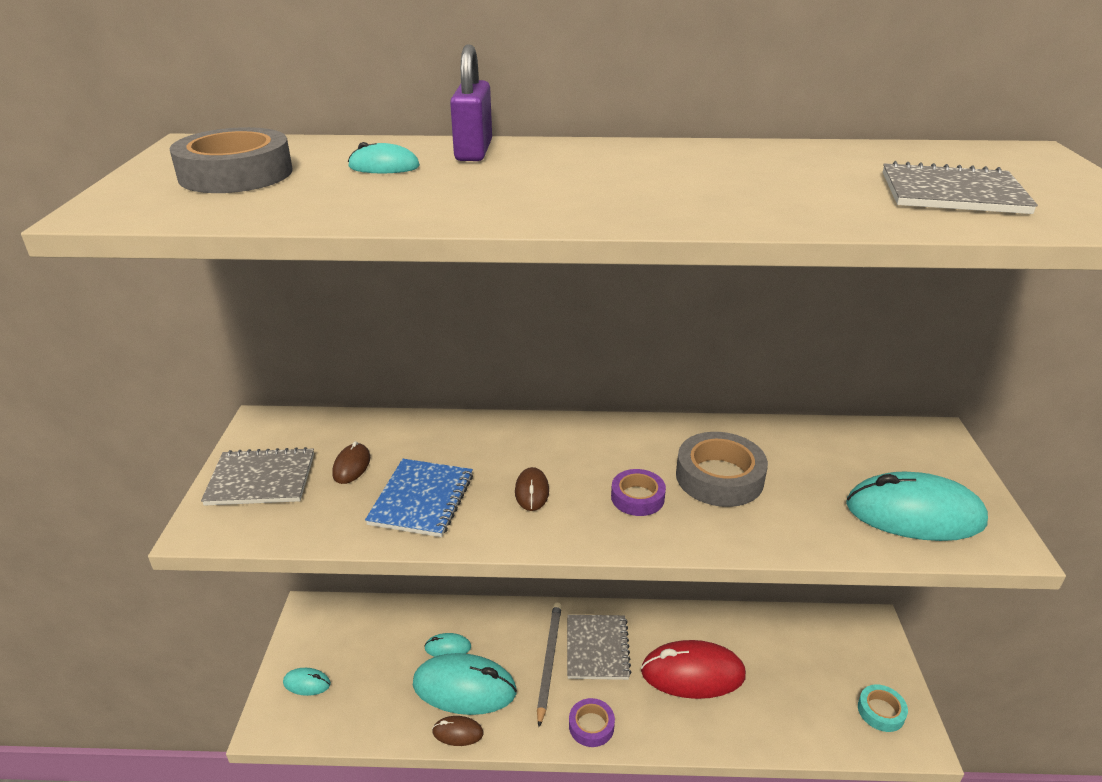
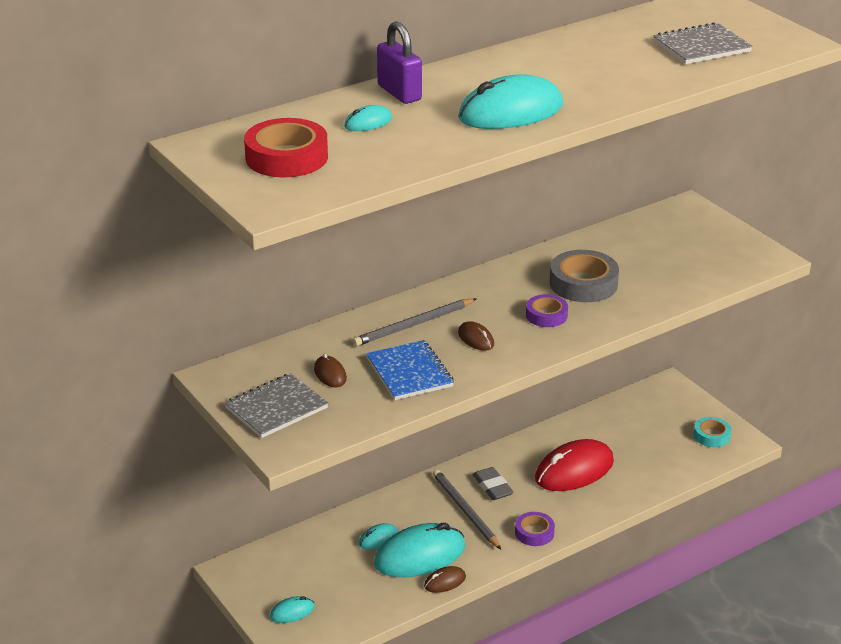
camera: 35 degrees left, 0 degrees up
grey tape [169,127,293,193] -> red tape [244,118,328,177]
grey notebook [567,615,631,680] -> grey eraser [473,467,514,500]
turquoise mouse [846,472,988,541] -> turquoise mouse moved to [458,74,563,129]
none -> grey pencil [353,298,476,346]

